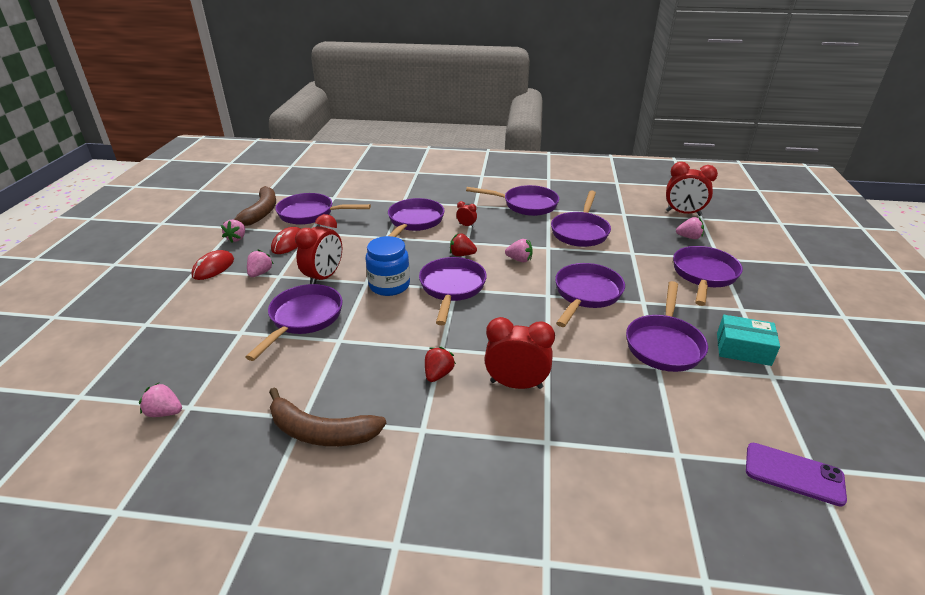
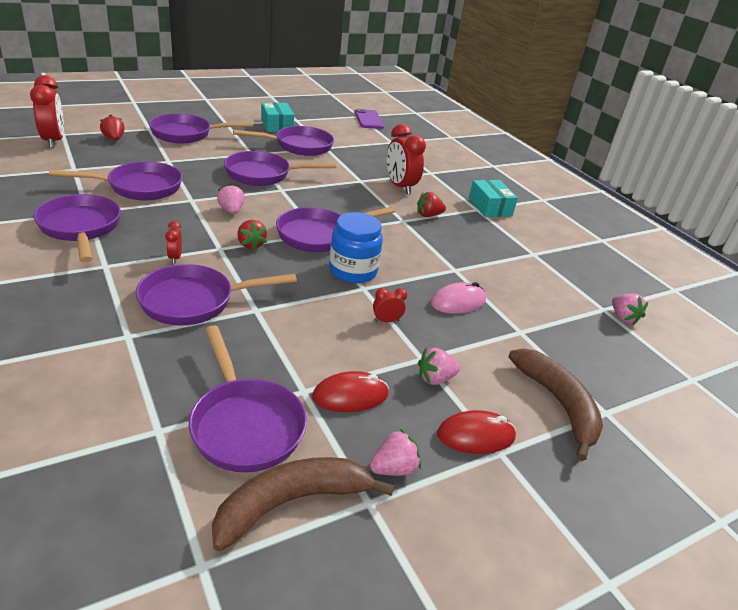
camera: 130 degrees left, 0 degrees up
purple pan [246,284,343,361] -> pink mouse [431,282,486,314]
brown banana [269,387,386,446] -> brown banana moved to [508,348,603,461]
red clock [295,214,342,284] -> red clock [373,288,407,322], size x0.46
pink strawberry [676,217,704,239] -> red strawberry [100,114,125,141]
none -> turquoise box [469,180,518,217]

